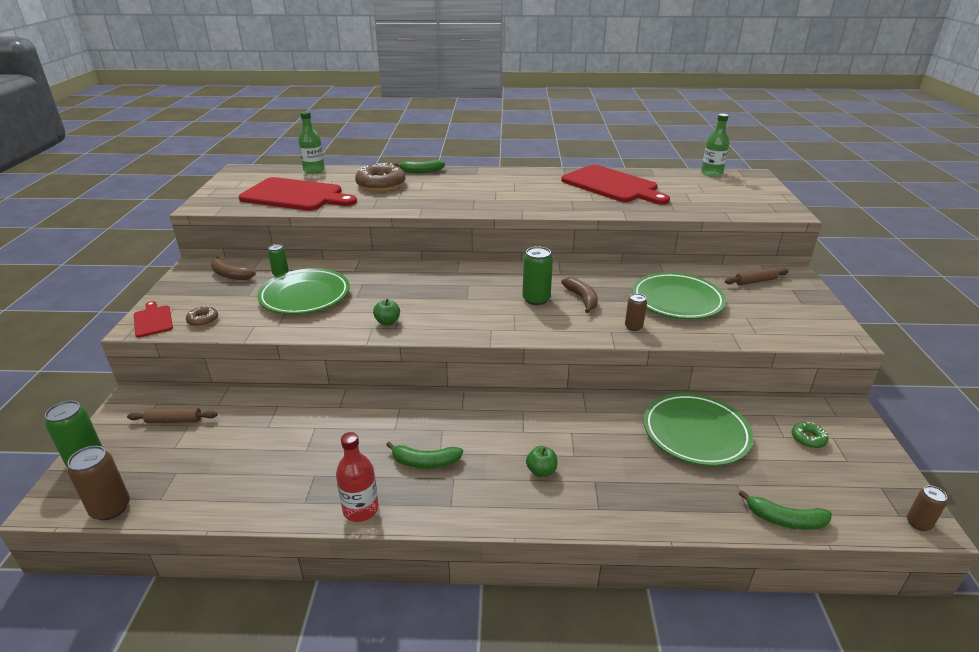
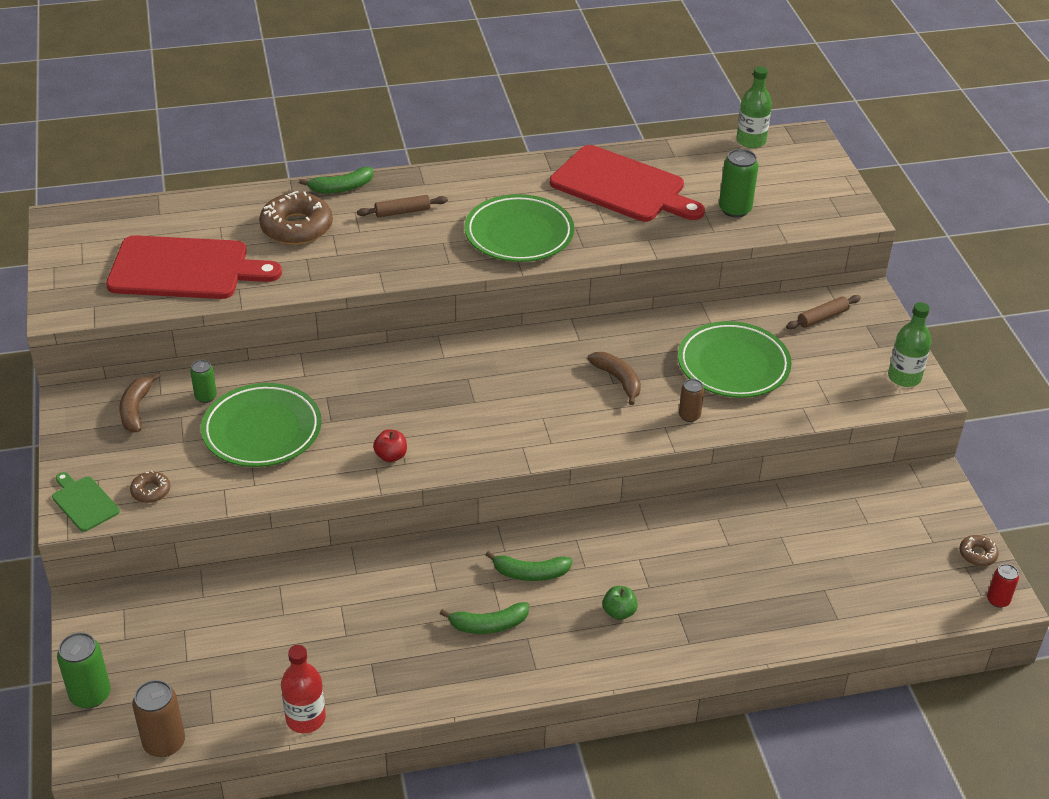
camera: 15 degrees left, 10 degrees up
brown rolling pin [127,408,217,423] -> brown rolling pin moved to [357,195,448,218]
red cutting board [134,301,173,337] -> green cutting board [52,472,120,532]
brown banana [211,257,256,280] -> brown banana turned 75 degrees clockwise [119,372,161,432]
green bottle [298,111,325,174] -> green bottle moved to [888,302,931,387]
red bottle [336,432,379,522] -> red bottle moved to [281,645,326,733]
green apple [373,299,400,325] -> red apple [373,429,407,462]
green can [522,246,553,305] -> green can moved to [719,149,759,218]
green plate [644,393,753,466] -> green plate moved to [464,194,574,262]
green banana [739,490,832,530] -> green banana moved to [486,551,572,581]
green donut [792,422,829,448] -> none
brown can [907,485,947,531] -> red can [987,564,1019,608]
none -> brown donut [959,535,999,566]

